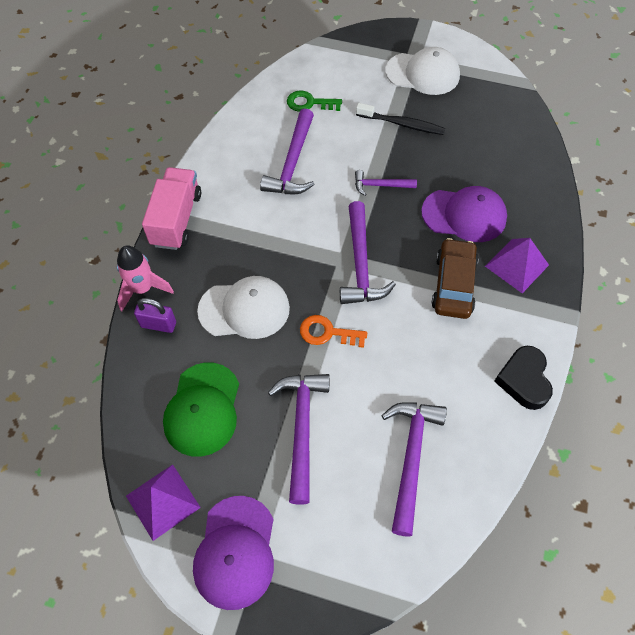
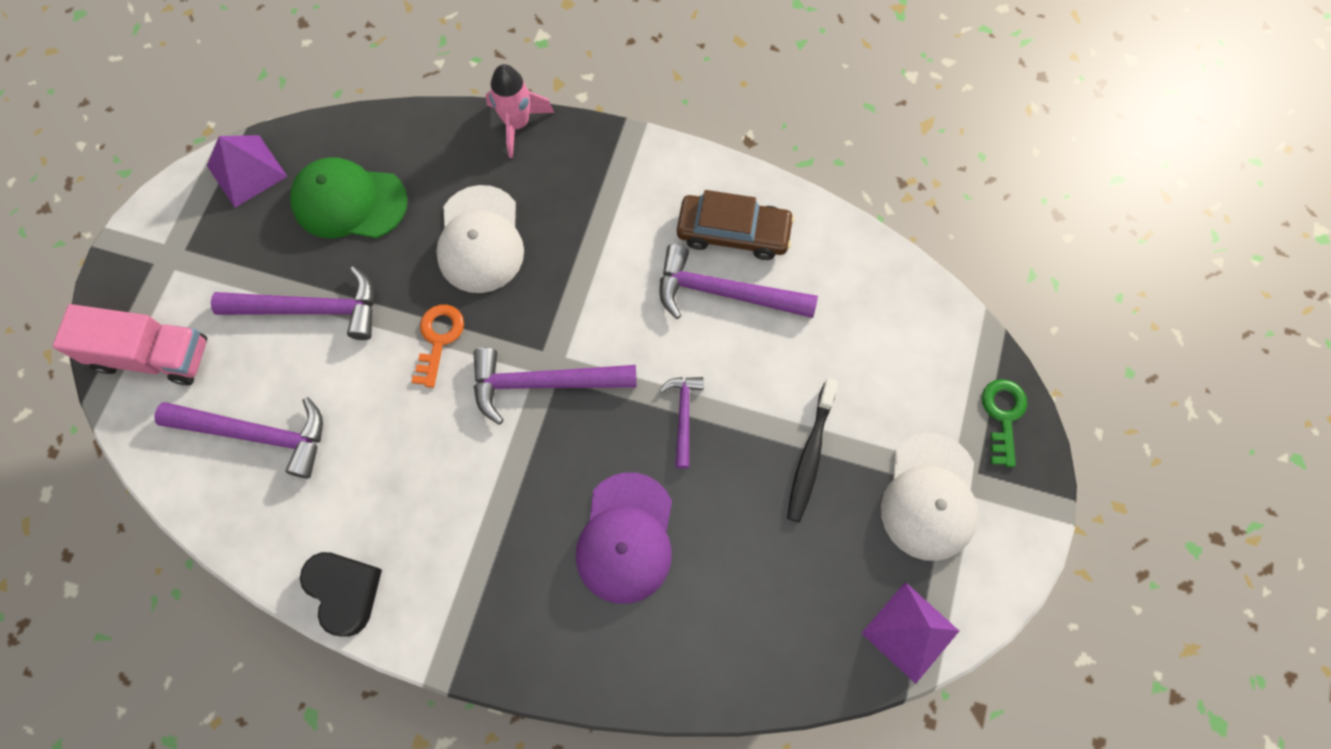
camera: 90 degrees right, 10 degrees up
purple padlock [134,298,176,333] -> none
pink truck [142,167,201,250] -> pink truck moved to [53,304,207,385]
purple cap [193,496,274,610] -> none
green key [287,91,342,112] -> green key moved to [982,379,1027,467]
brown car [432,238,479,319] -> brown car moved to [677,190,795,260]
purple pyramid [485,238,549,293] -> purple pyramid moved to [861,582,959,684]
black heart [494,346,553,410] -> black heart turned 60 degrees clockwise [300,552,382,637]

